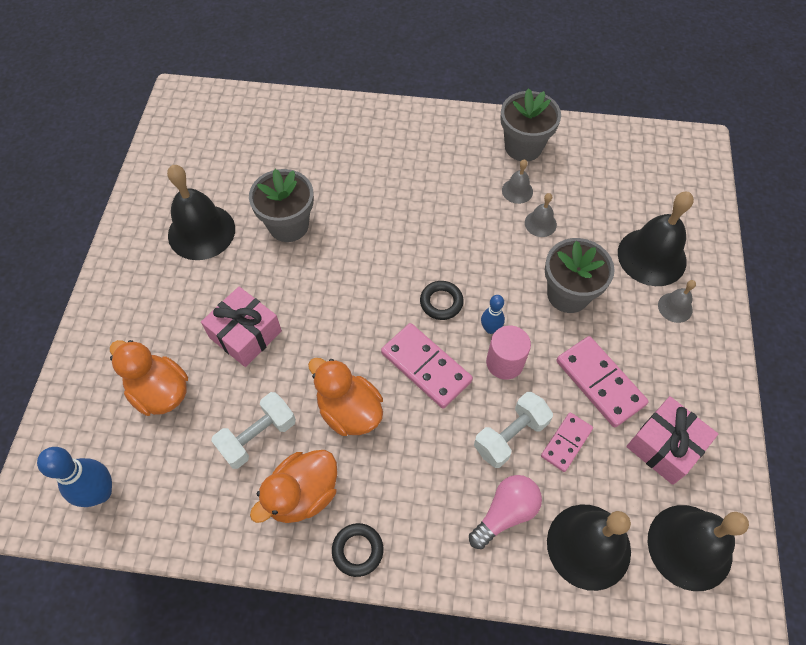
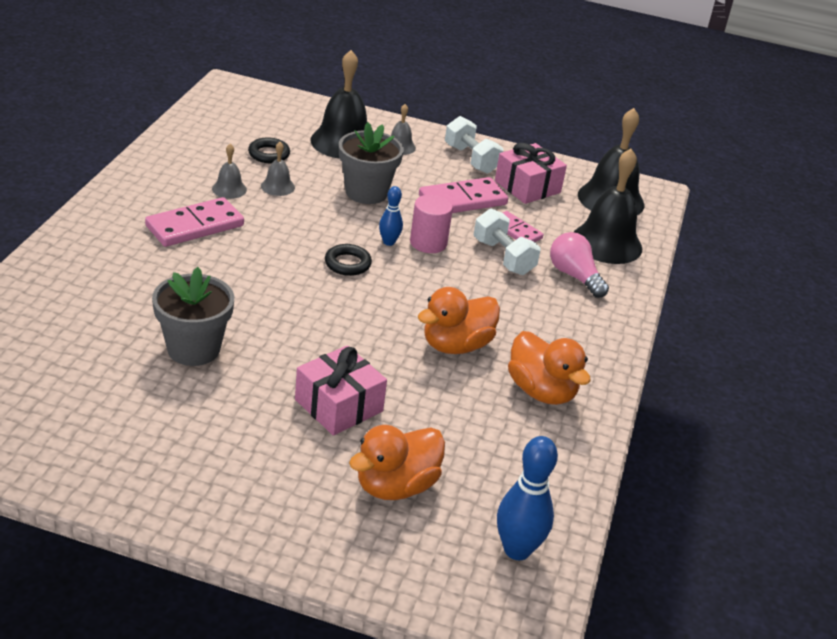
camera: 85 degrees left, 25 degrees down
black bell [167,165,235,260] -> none
white dumbbell [211,392,296,469] -> white dumbbell moved to [445,116,503,174]
black ring [332,523,383,577] -> black ring moved to [248,137,290,163]
pink domino [381,323,473,409] -> pink domino moved to [145,197,244,247]
grey flower pot [501,88,561,162] -> none

